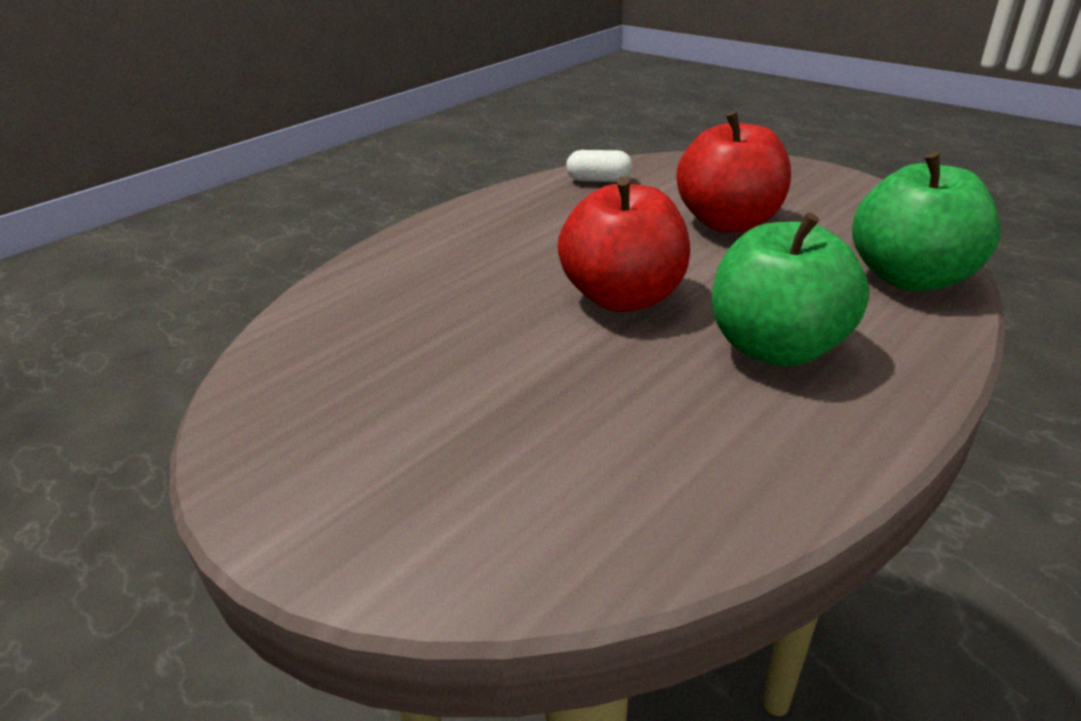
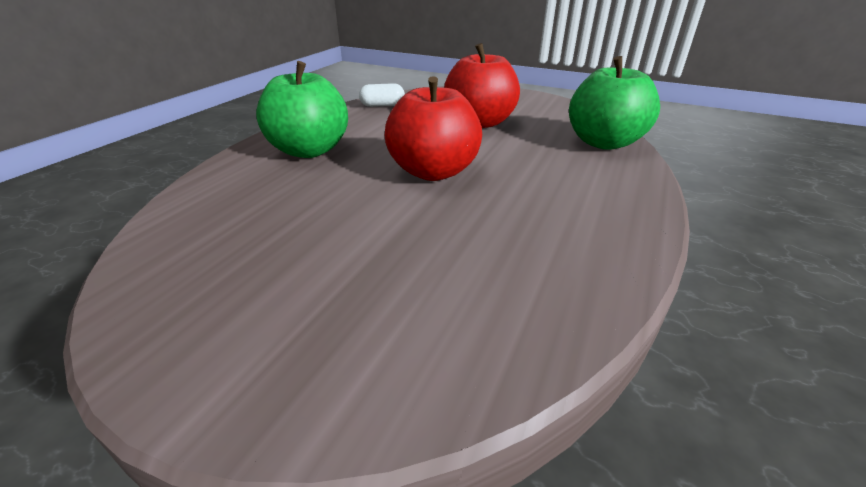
camera: 20 degrees left, 0 degrees up
green apple [712,213,869,367] -> green apple moved to [256,61,348,158]

